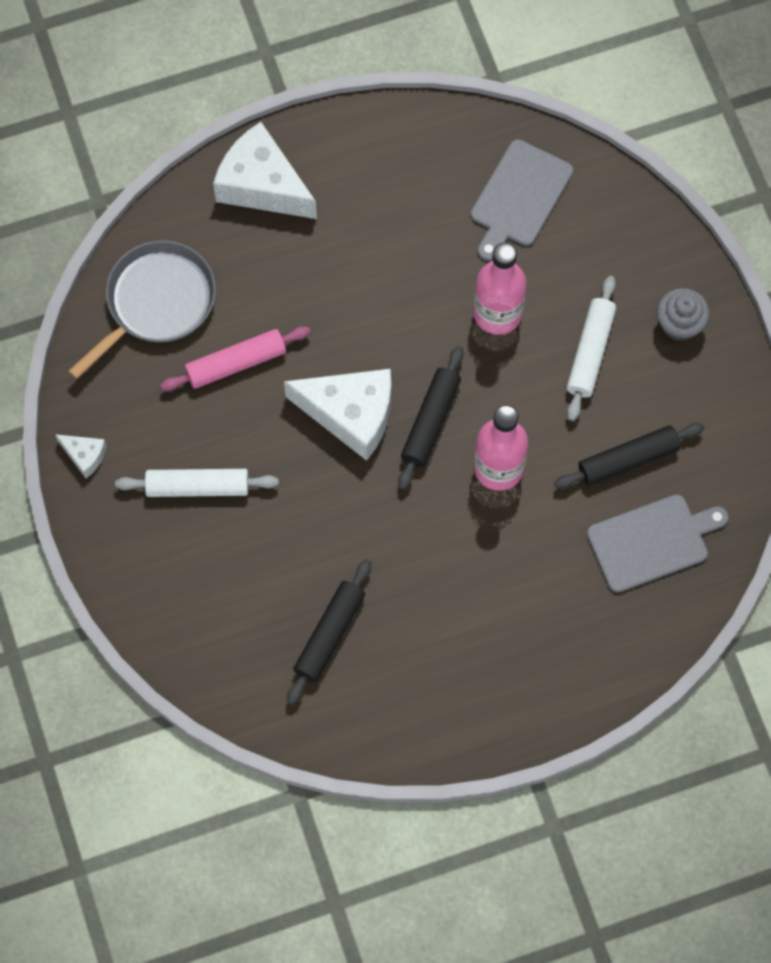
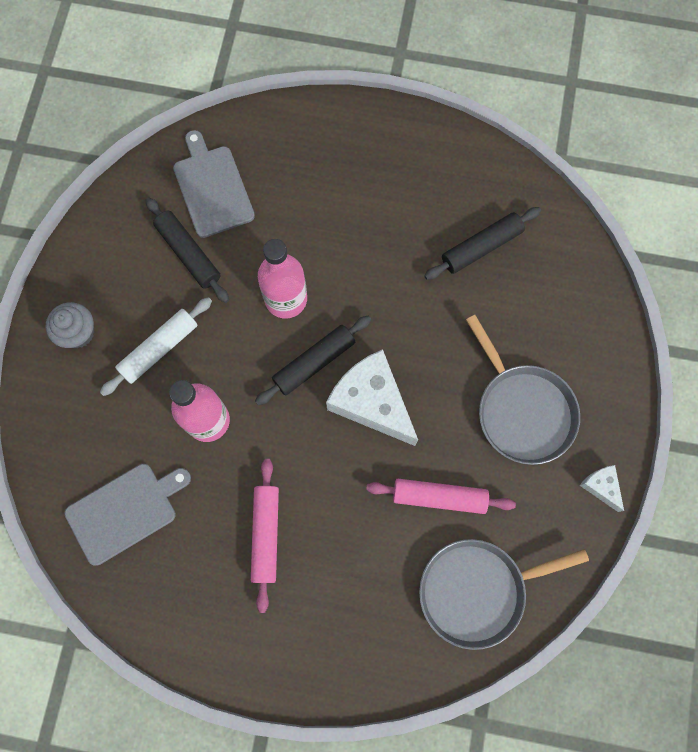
camera: 150 degrees left, 5 degrees up
white rolling pin [115,469,279,497] -> grey pan [466,315,580,465]
white cheese [213,122,317,219] -> none
black rolling pin [554,423,704,489] -> black rolling pin turned 45 degrees clockwise [145,197,229,303]
grey cutting board [587,495,729,593] -> grey cutting board turned 60 degrees clockwise [173,130,255,238]
none -> pink rolling pin [251,459,279,613]

